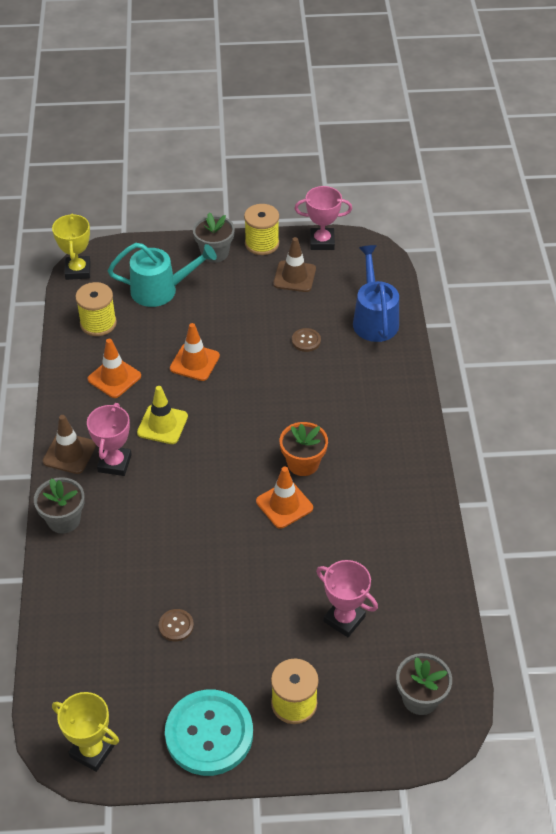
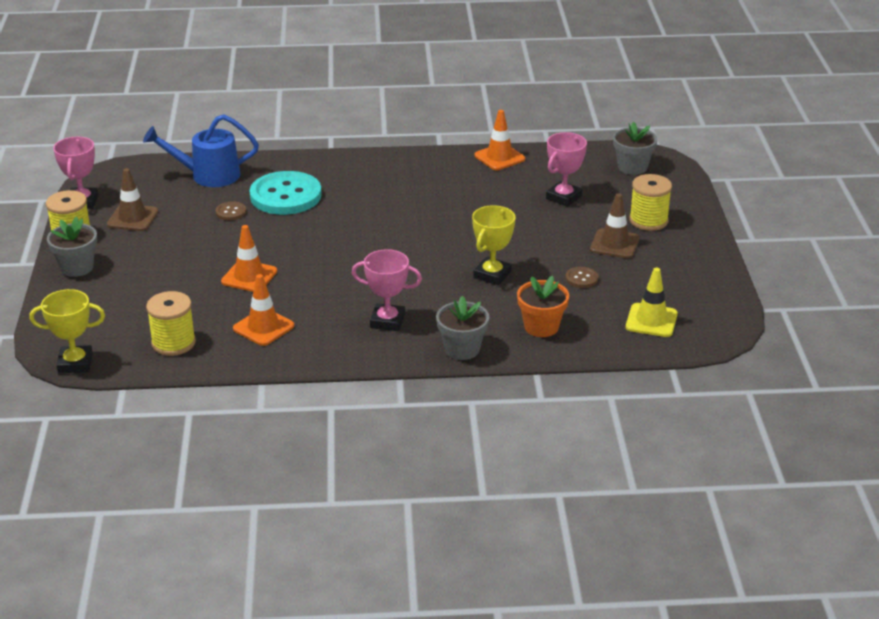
camera: 90 degrees left, 15 degrees down
brown traffic cone [43,415,96,474] -> brown traffic cone moved to [590,193,640,258]
yellow trophy [52,692,119,772] -> yellow trophy moved to [472,205,516,285]
turquoise watering can [108,243,217,307] -> none
yellow traffic cone [137,386,188,444] -> yellow traffic cone moved to [626,268,678,337]
turquoise button [165,690,253,776] -> turquoise button moved to [250,171,322,215]
orange traffic cone [256,467,313,529] -> orange traffic cone moved to [474,110,525,170]
orange flower pot [280,422,328,476] -> orange flower pot moved to [517,276,569,337]

